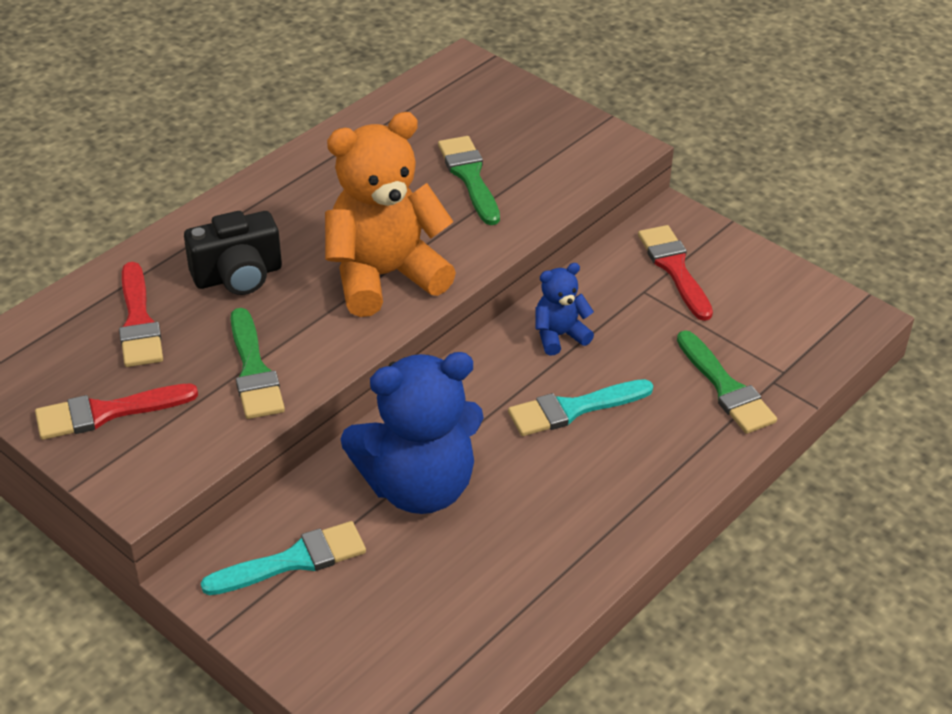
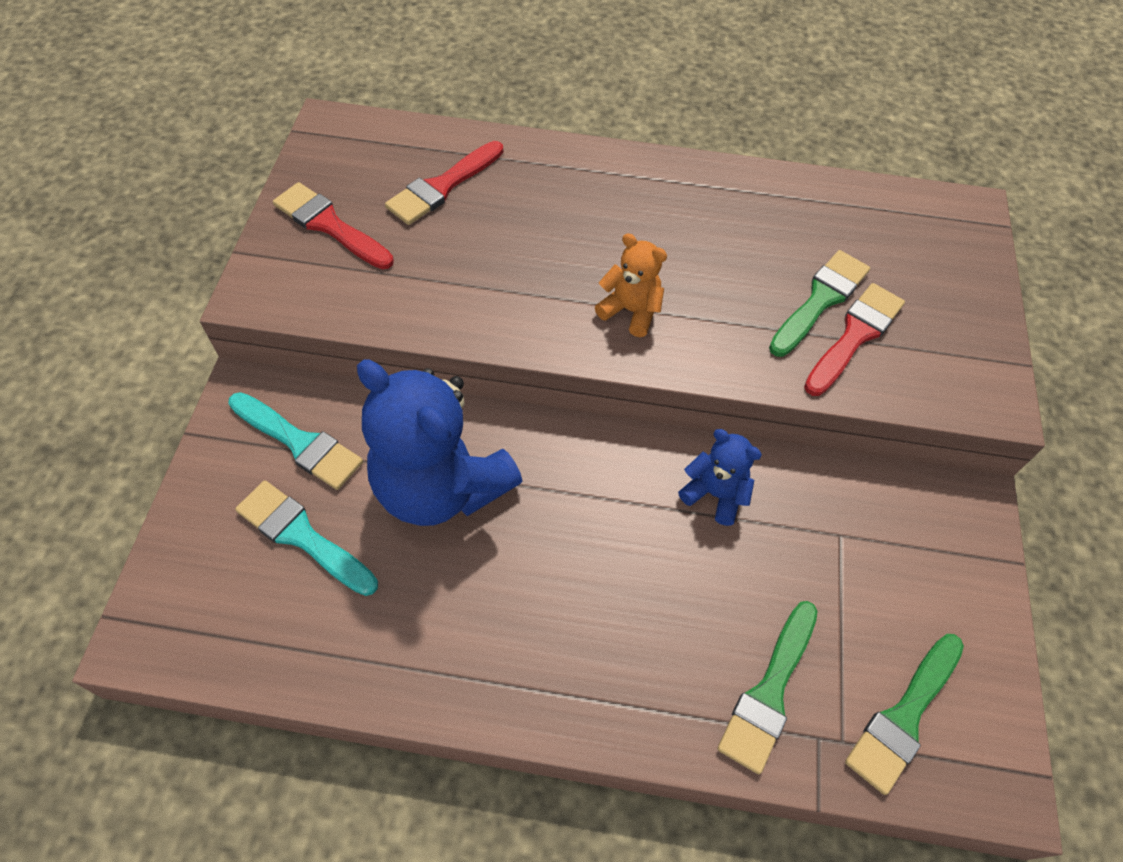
camera: 55 degrees right, 15 degrees up
black camera [184,211,282,295] -> none
green brush [230,308,285,419] -> green brush moved to [845,634,964,795]
orange teddy bear [325,112,456,317] -> orange teddy bear [595,233,667,337], size x0.48
turquoise brush [508,379,653,436] -> turquoise brush moved to [235,480,378,596]
red brush [638,225,713,321] -> red brush moved to [804,283,905,396]

